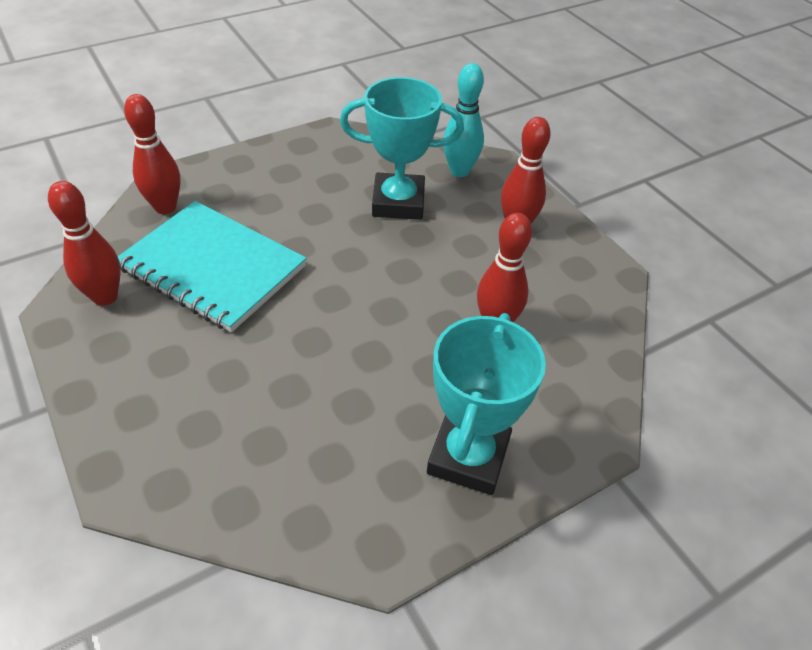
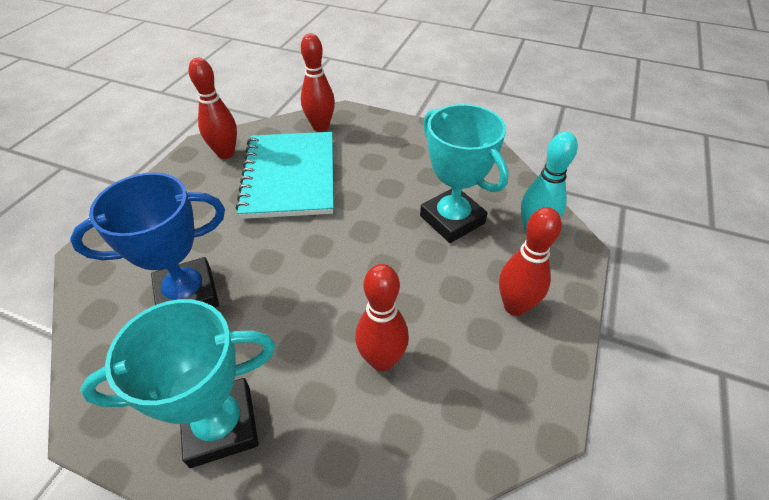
camera: 55 degrees right, 0 degrees up
none -> blue trophy [70,172,225,308]

